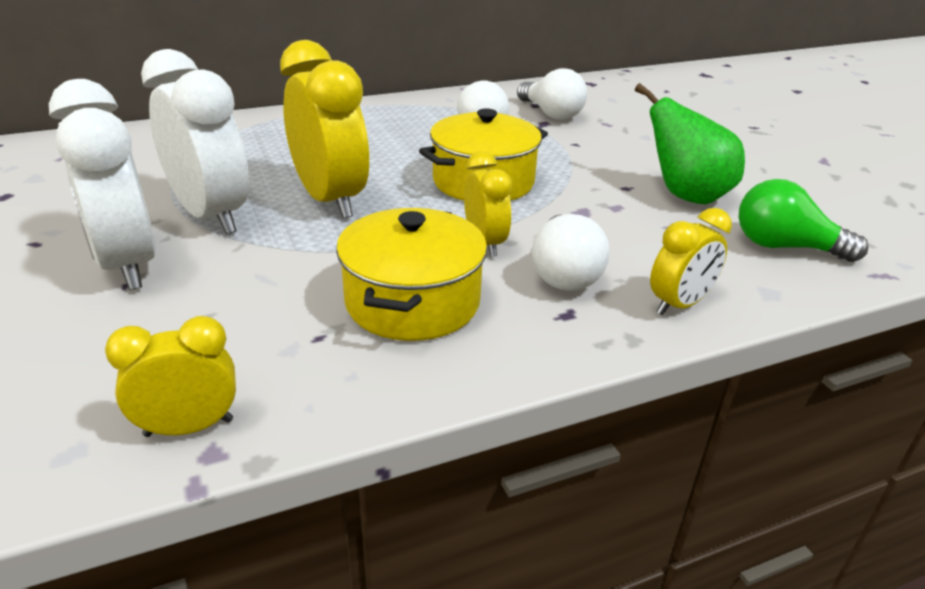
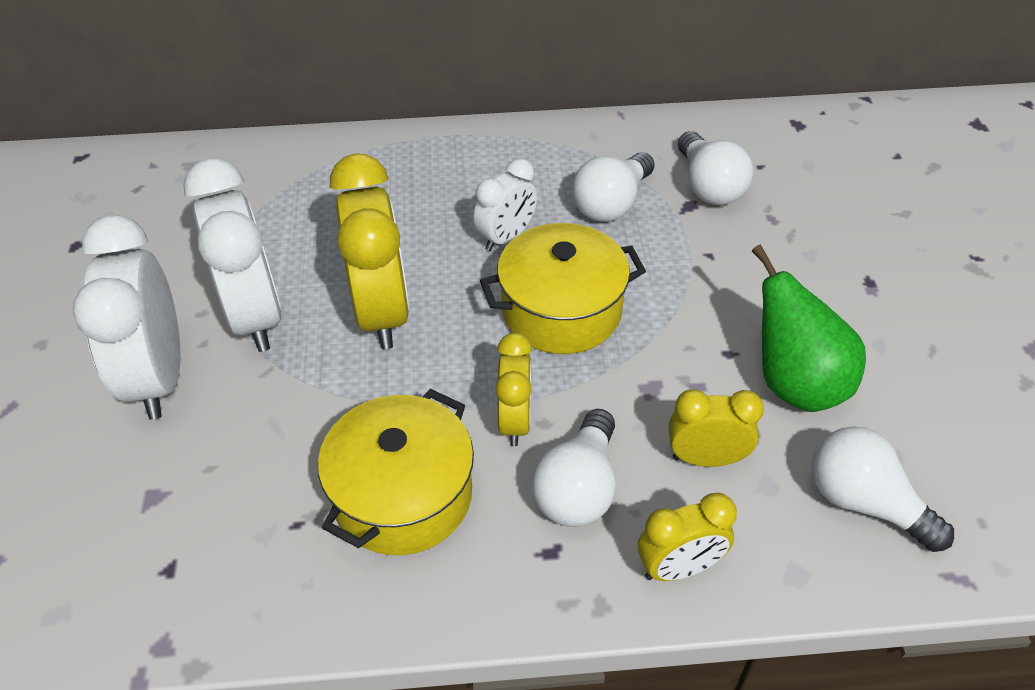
camera: 20 degrees right, 15 degrees up
yellow clock [105,316,236,437] -> yellow clock moved to [669,389,764,467]
green light bulb [738,179,868,262] -> white light bulb [812,426,954,552]
none -> white clock [473,158,538,251]

